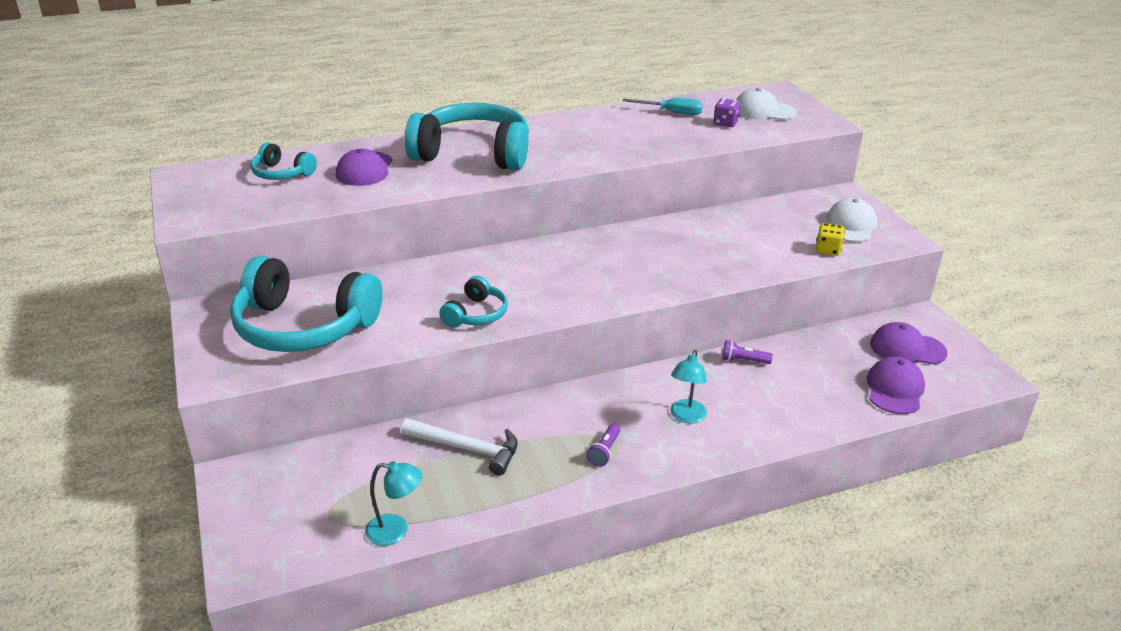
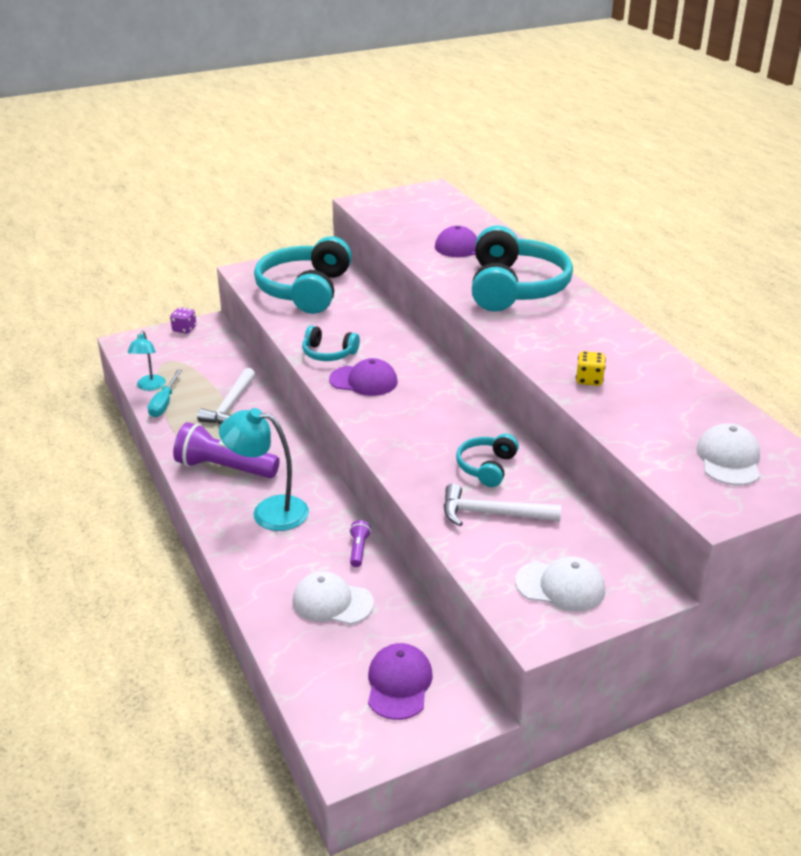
camera: 85 degrees right, 0 degrees up
turquoise headphones [251,142,317,180] -> turquoise headphones moved to [456,434,519,487]
purple flashlight [587,423,620,467] -> purple flashlight [173,422,280,478], size x2.24
turquoise screwdriver [622,98,703,115] -> turquoise screwdriver moved to [148,369,182,417]
turquoise lamp [670,350,707,423] -> turquoise lamp [219,408,309,531], size x1.64
purple dice [713,98,741,127] -> purple dice moved to [170,307,196,334]
yellow dice [816,223,845,256] -> yellow dice moved to [576,351,606,386]
purple cap [867,357,925,414] -> purple cap moved to [329,358,398,396]
none -> white cap [293,571,374,625]
none -> white hammer [444,483,561,526]

